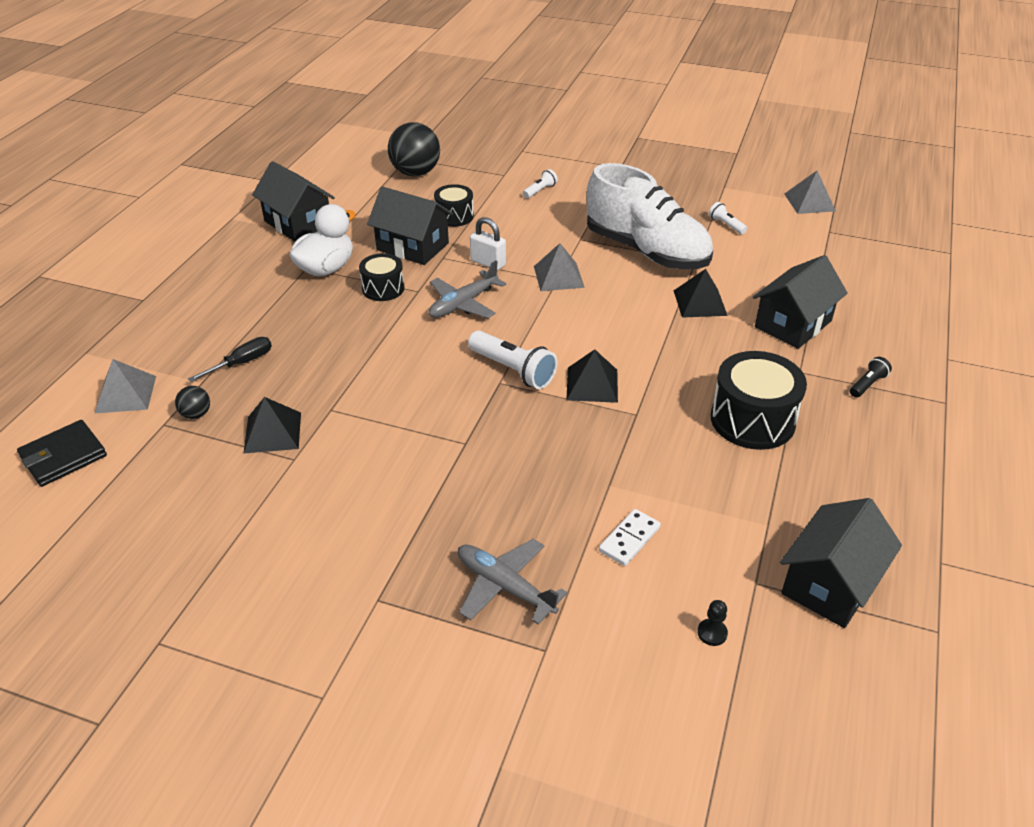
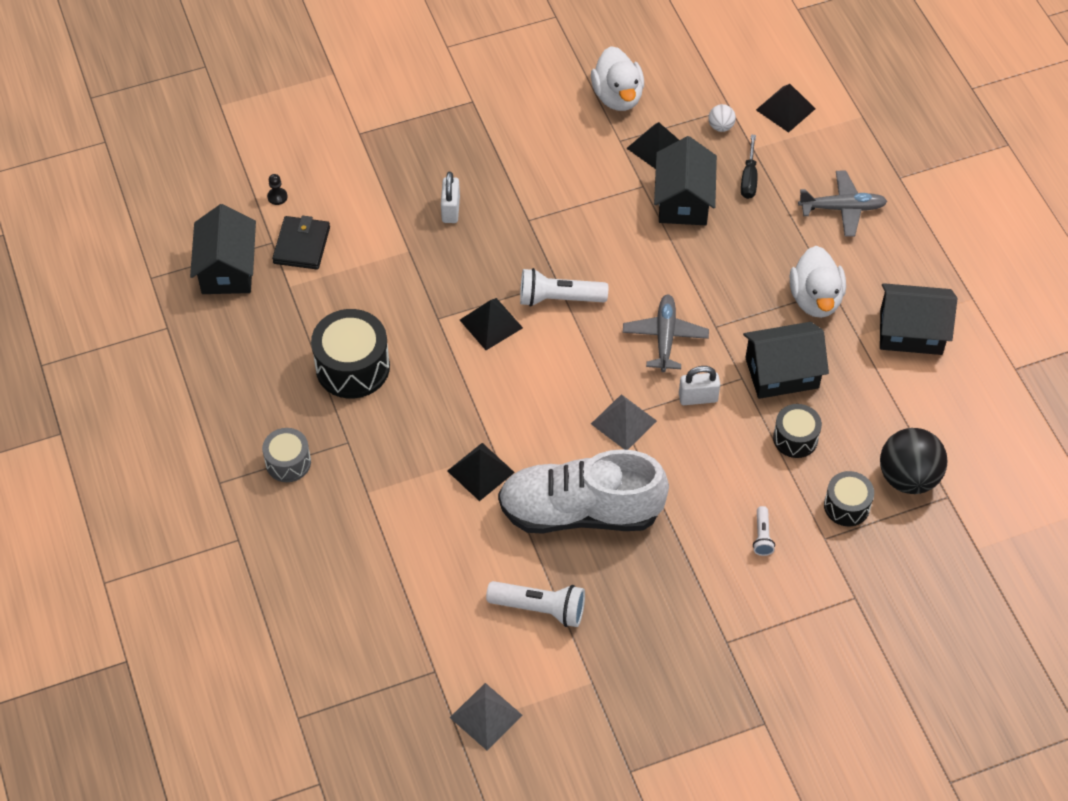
camera: 140 degrees right, 15 degrees up
black wallet [17,420,107,487] -> black wallet moved to [272,216,330,270]
grey pyramid [94,359,156,414] -> black pyramid [756,84,816,133]
black ball [175,386,210,419] -> white ball [708,104,736,132]
black drum [359,253,405,301] -> black drum moved to [824,471,874,526]
grey plane [458,539,567,625] -> grey plane moved to [798,170,887,237]
white domino [599,509,661,566] -> none
white flashlight [709,202,747,234] -> white flashlight [486,581,585,627], size x1.86
black house [753,255,848,349] -> black house moved to [654,136,717,225]
black flashlight [850,357,892,398] -> grey drum [262,428,311,482]
none -> white padlock [441,172,460,223]
none -> white duck [591,46,644,111]

